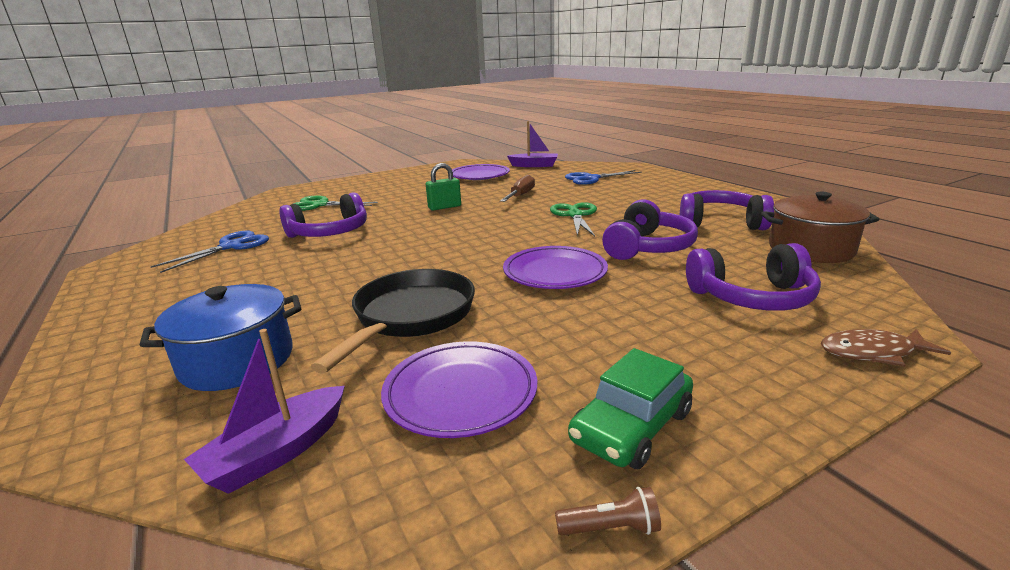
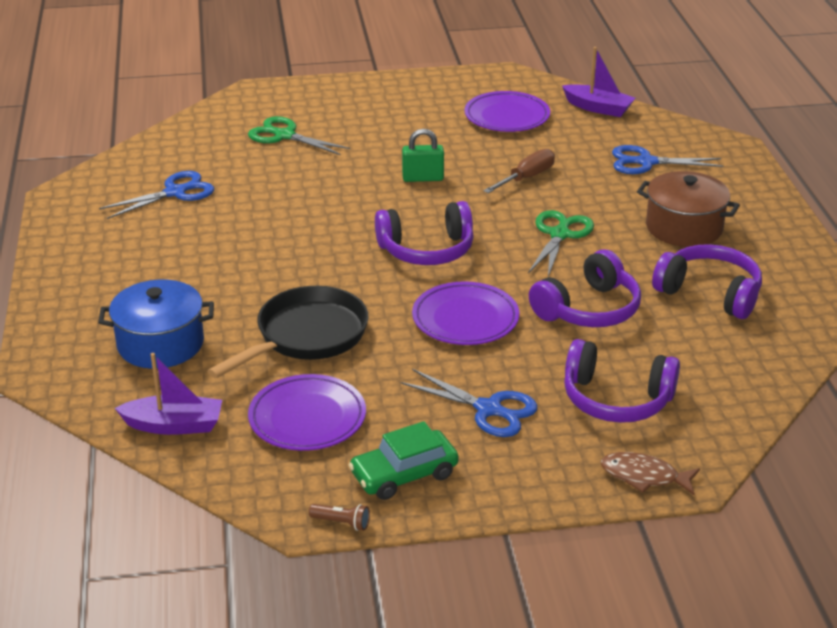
camera: 20 degrees right, 10 degrees up
purple boat [184,329,345,494] -> purple boat turned 150 degrees counterclockwise [115,353,222,435]
purple headphones [279,192,367,238] -> purple headphones moved to [375,201,474,265]
brown pot [761,192,879,263] -> brown pot moved to [637,171,740,247]
none -> blue scissors [401,369,538,437]

